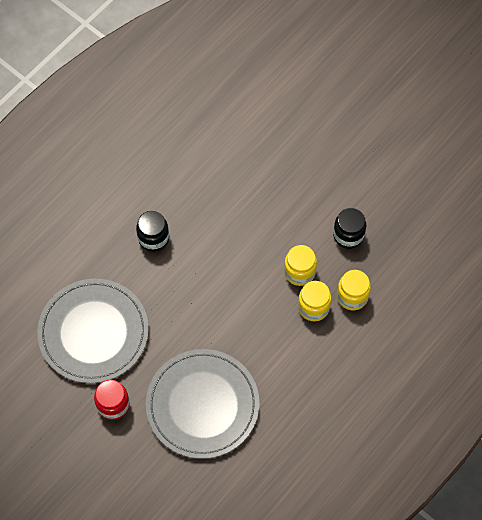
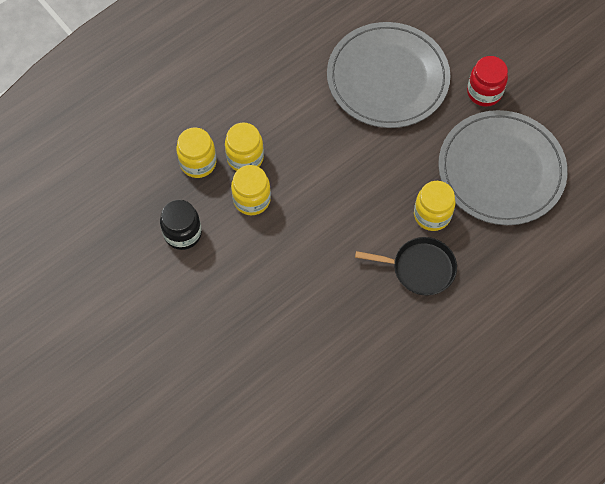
camera: 170 degrees left, 0 degrees up
black jar [136,211,169,252] -> black pan [355,237,457,295]
none -> yellow jar [414,181,456,231]

